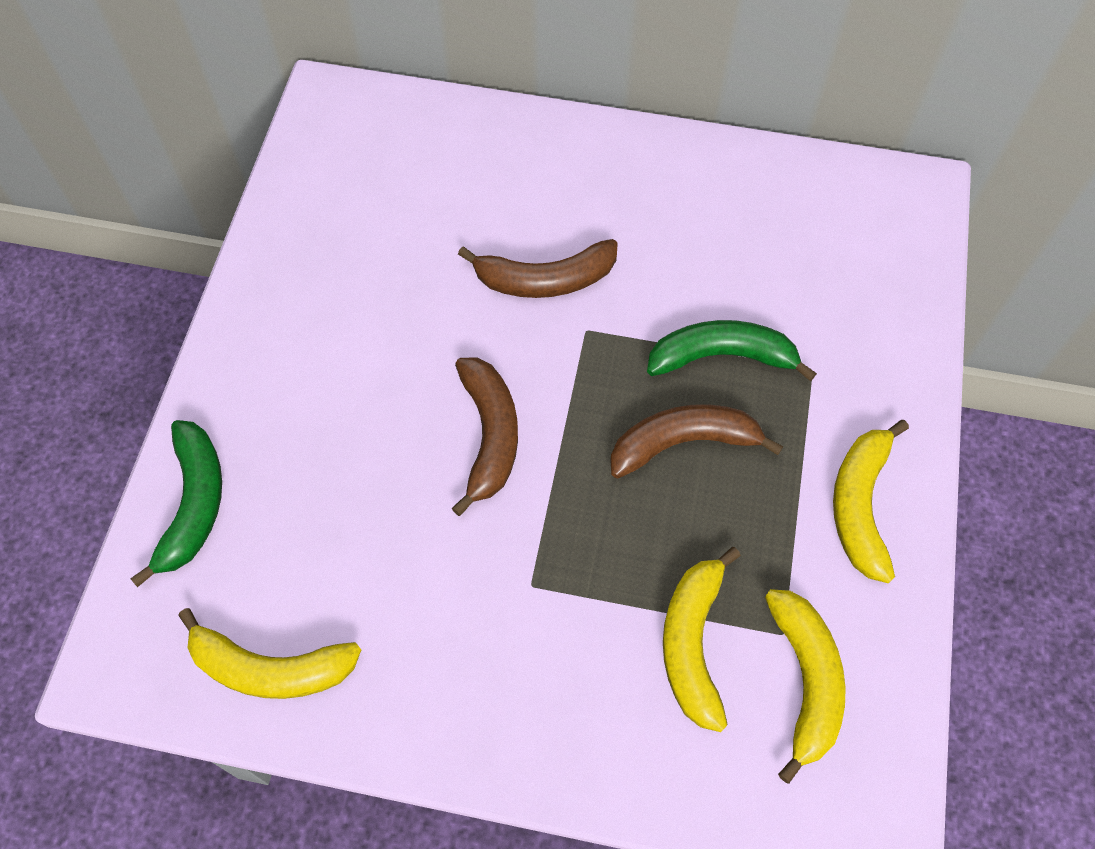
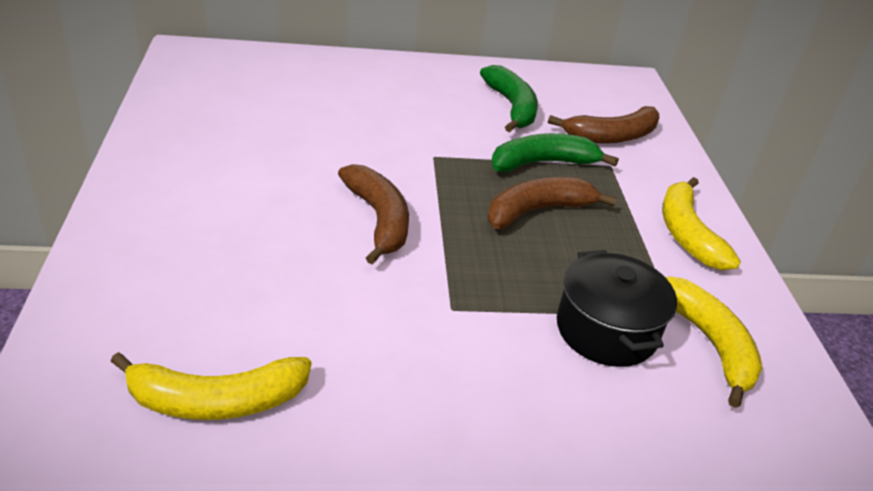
camera: 20 degrees left, 25 degrees down
green banana [131,420,222,587] -> green banana moved to [480,65,538,132]
brown banana [458,239,618,298] -> brown banana moved to [548,106,659,144]
yellow banana [663,547,741,732] -> black pot [557,250,677,367]

